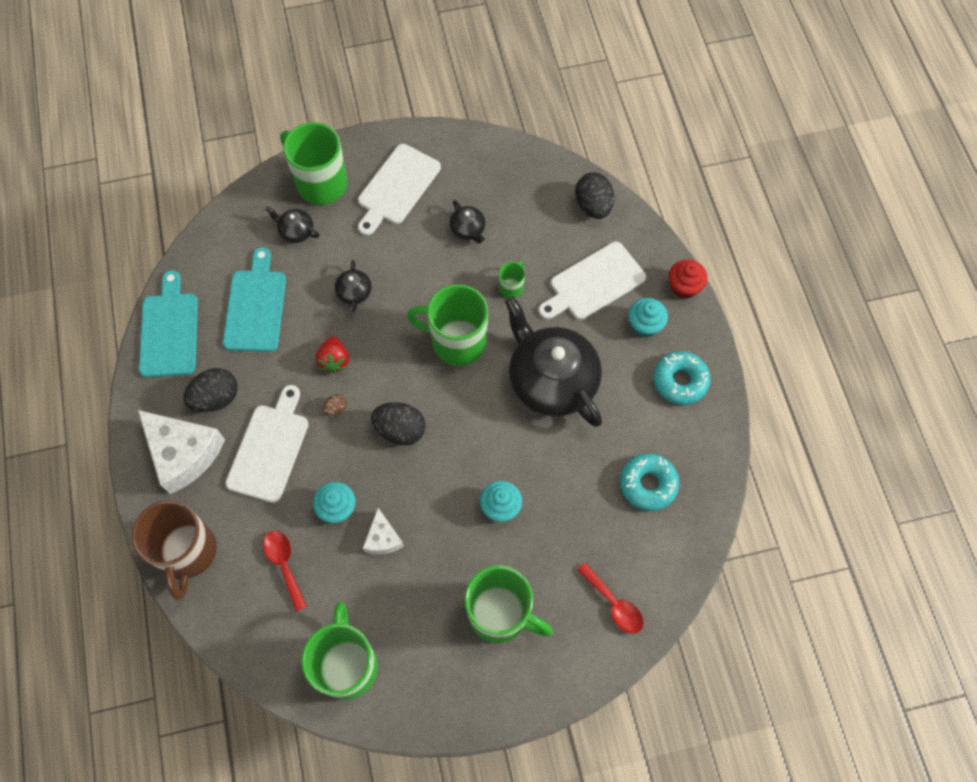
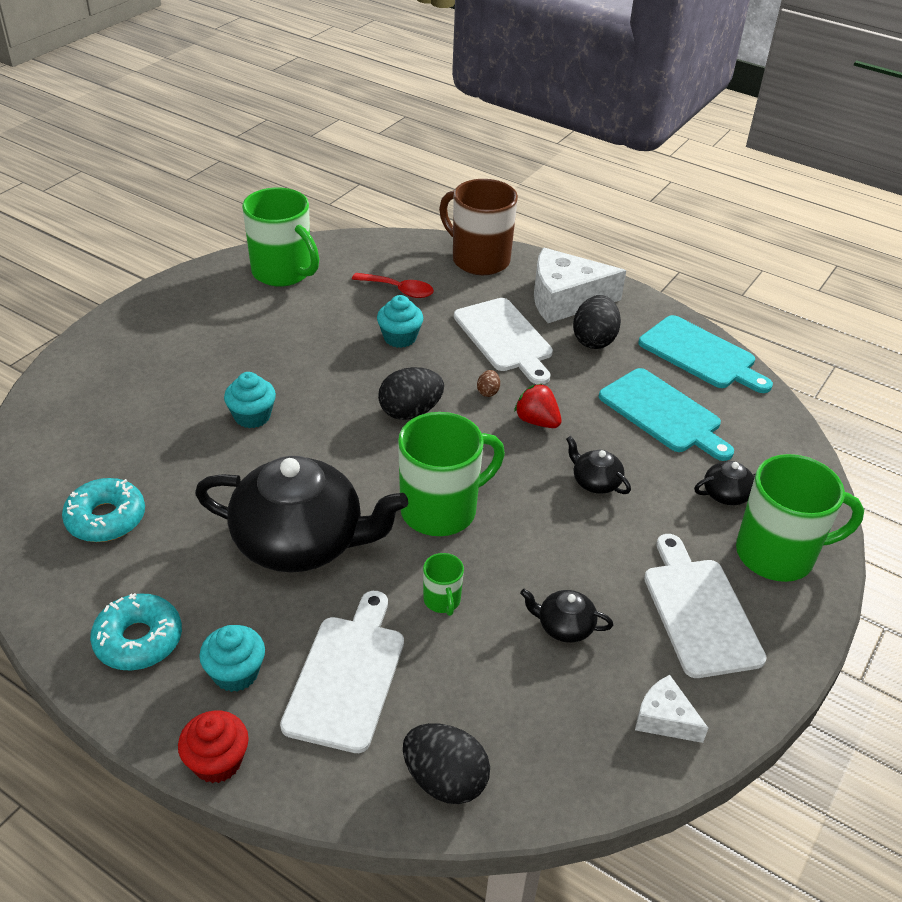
camera: 135 degrees right, 25 degrees down
white cheese [363,508,404,554] -> white cheese moved to [635,675,708,743]
green mug [465,565,553,643] -> none
red spoon [577,562,644,634] -> none

